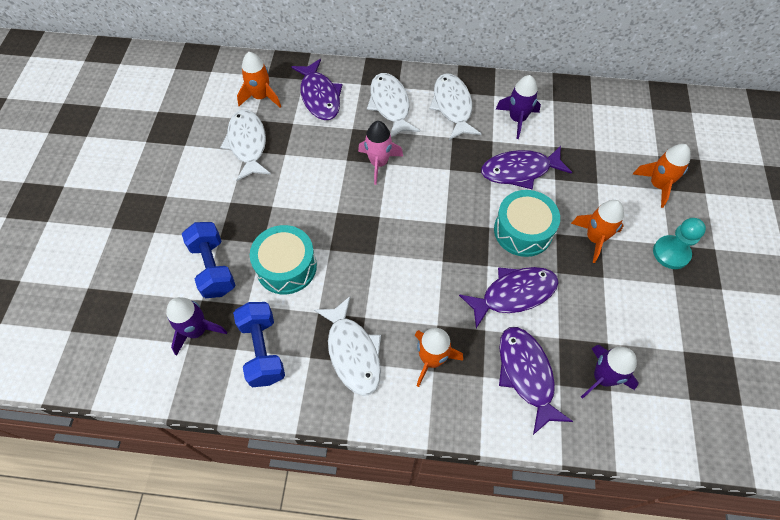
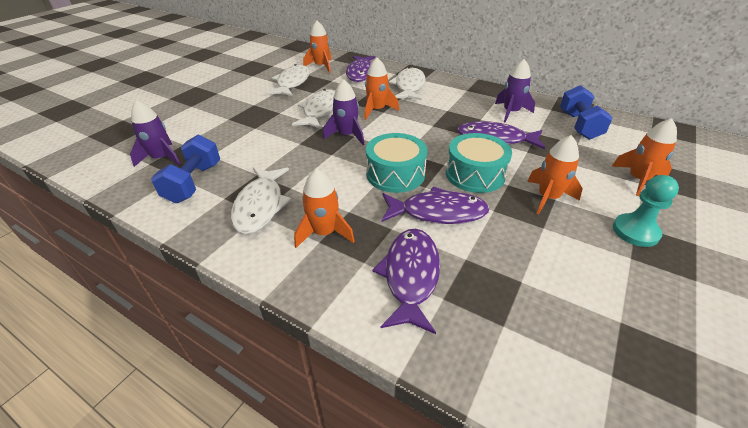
camera: 25 degrees right, 20 degrees down
blue dumbbell [182,222,236,298] -> blue dumbbell moved to [560,85,613,140]
turquoise drum [250,225,317,294] -> turquoise drum moved to [366,133,427,193]
pink rocket [358,121,403,185] -> orange rocket [364,57,399,120]
white fish [429,73,481,140] -> white fish moved to [292,89,335,129]
purple rocket [581,345,639,399] -> purple rocket moved to [323,79,365,145]

